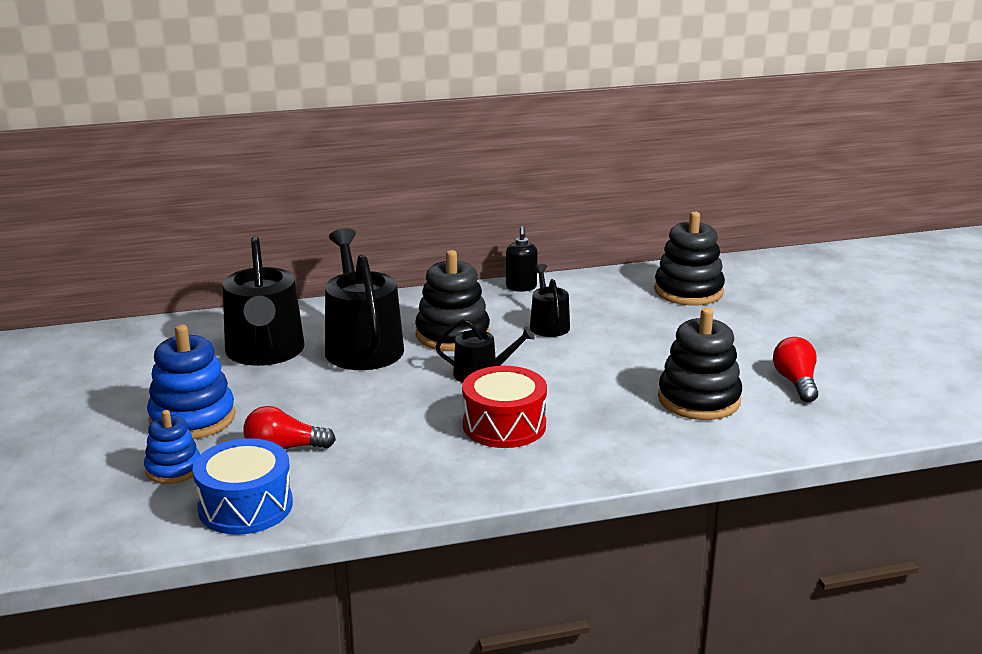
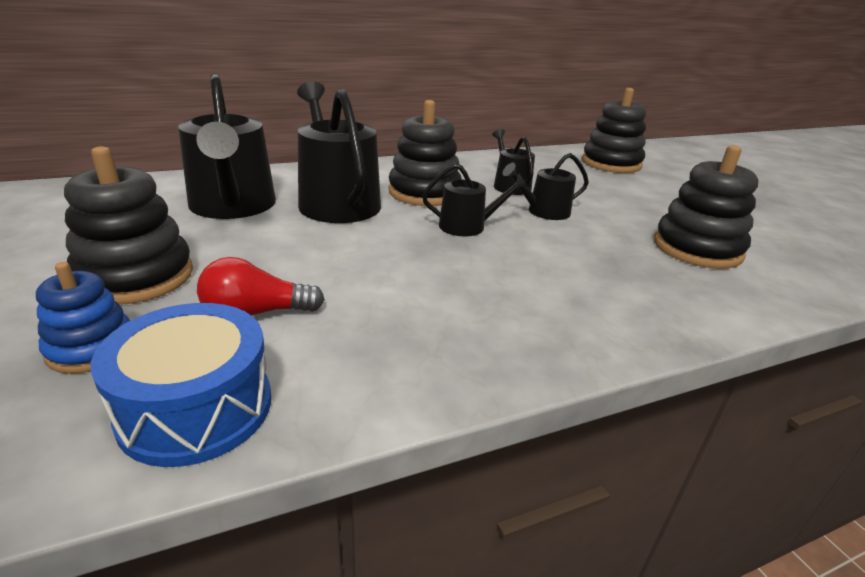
camera: 10 degrees left, 5 degrees up
blue stacking toy [147,324,236,439] -> black stacking toy [64,146,193,305]
red drum [462,366,547,448] -> none
black soap dispenser [506,226,538,292] -> none
red light bulb [773,337,818,402] -> none
none -> black watering can [503,153,589,220]

